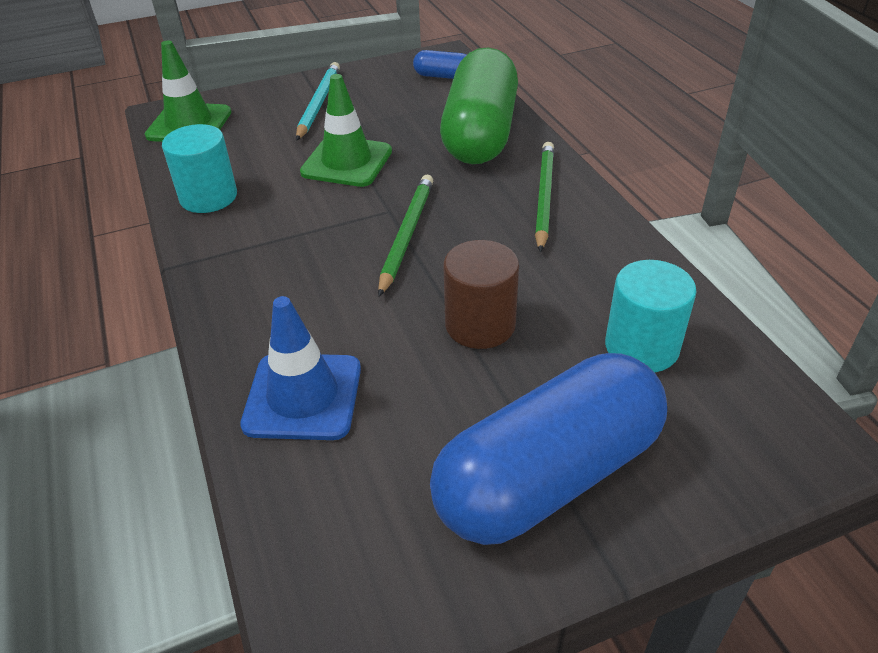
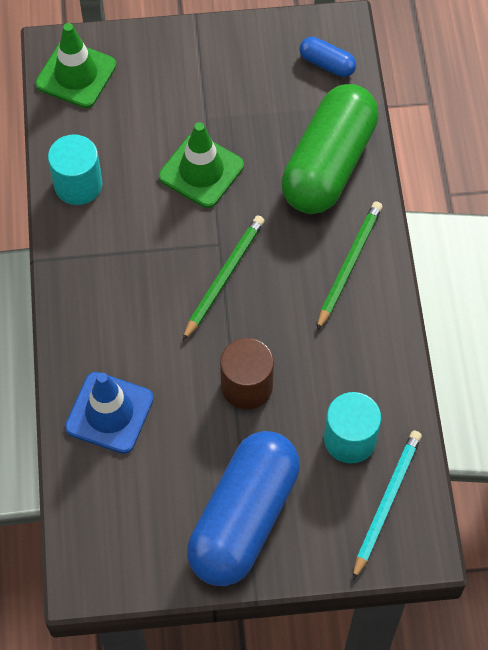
camera: 15 degrees right, 20 degrees up
turquoise pencil [296,62,340,141] -> turquoise pencil moved to [353,431,422,580]
blue capsule [430,353,667,545] -> blue capsule turned 45 degrees counterclockwise [187,431,300,586]

